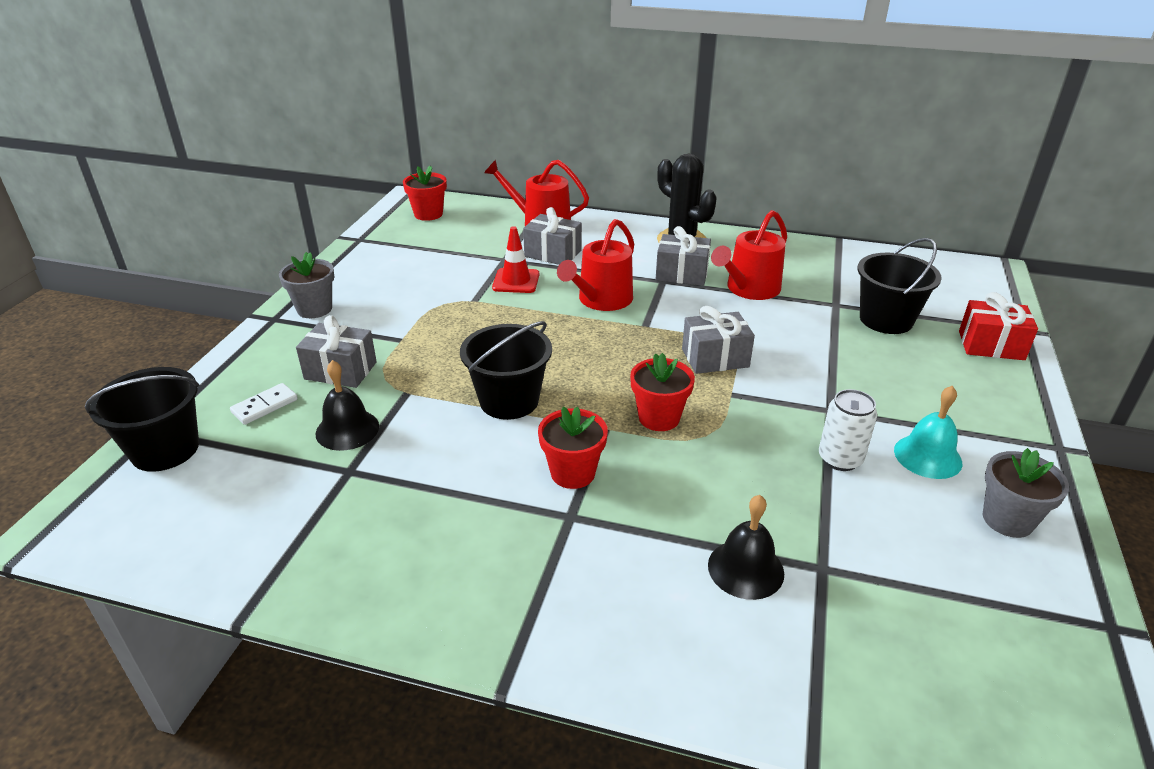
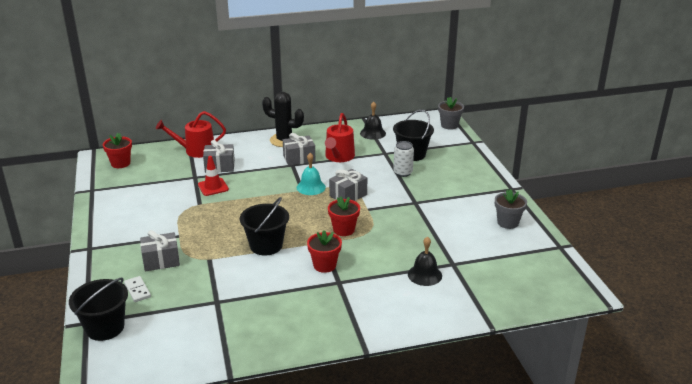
camera: 30 degrees left, 5 degrees down
white domino [230,383,298,425] -> white domino turned 45 degrees counterclockwise [124,276,151,302]
grey flower pot [279,252,334,318] -> grey flower pot moved to [438,97,464,130]
black bell [315,360,379,451] -> black bell moved to [360,101,386,140]
red watering can [557,219,634,311] -> none
white can [819,389,877,471] -> white can moved to [393,141,414,177]
turquoise bell [894,386,962,479] -> turquoise bell moved to [297,153,326,195]
red gift [959,292,1038,360] -> none

